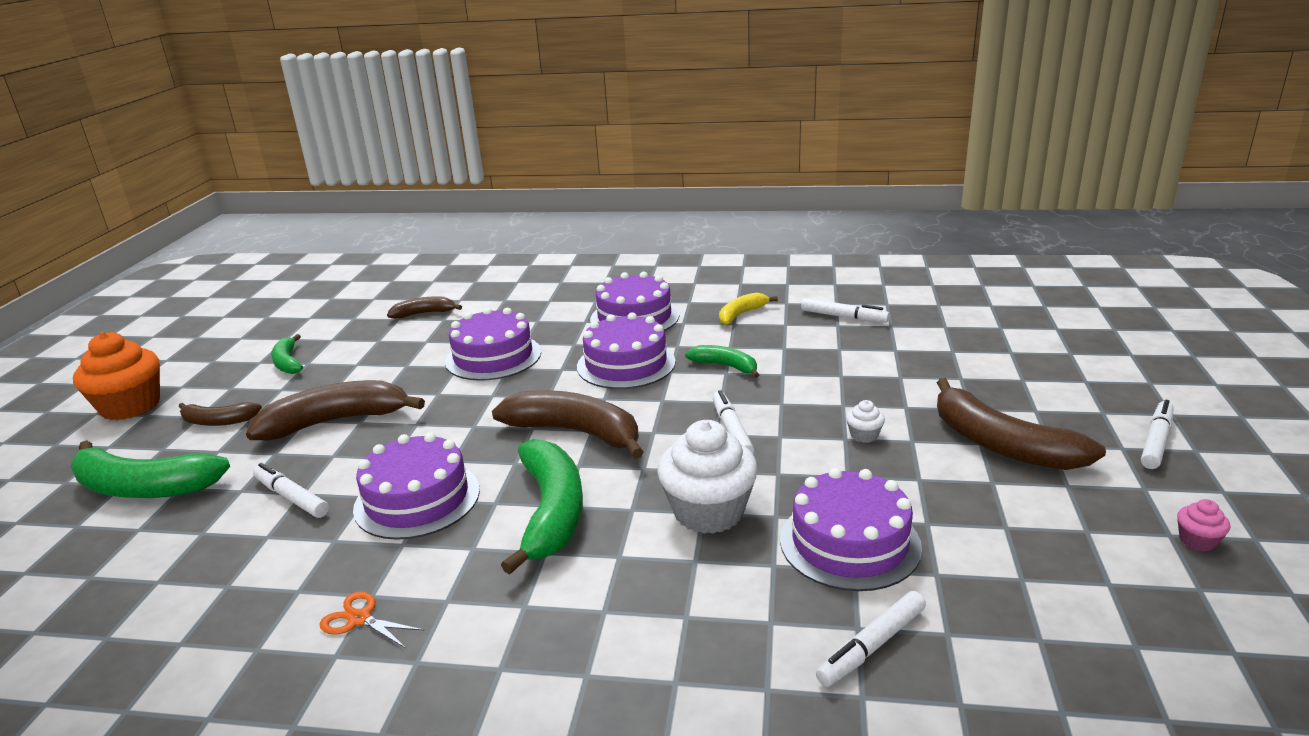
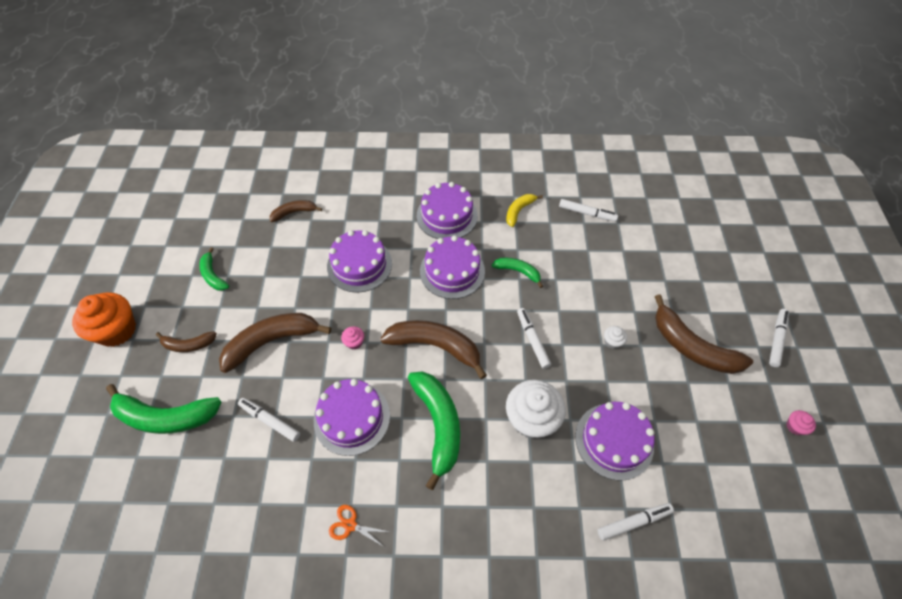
camera: 10 degrees left, 30 degrees up
white marker [816,591,926,687] -> white marker turned 150 degrees counterclockwise [598,503,674,540]
none -> pink cupcake [341,326,364,349]

